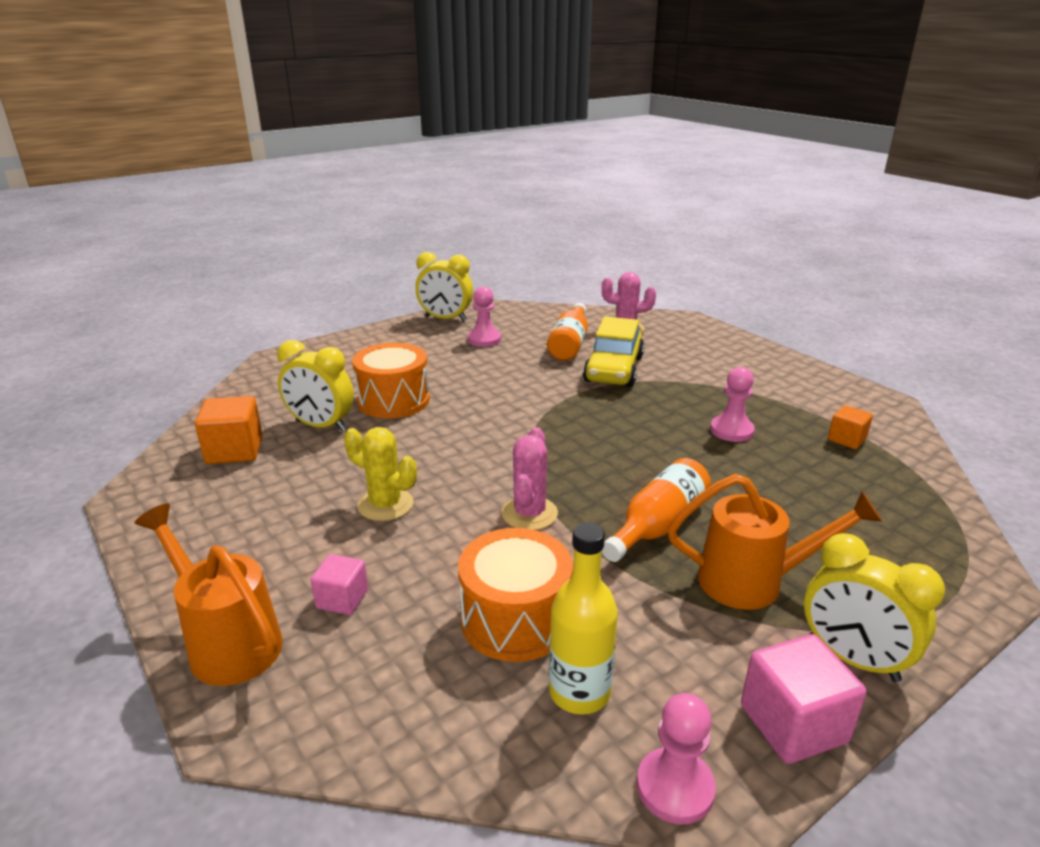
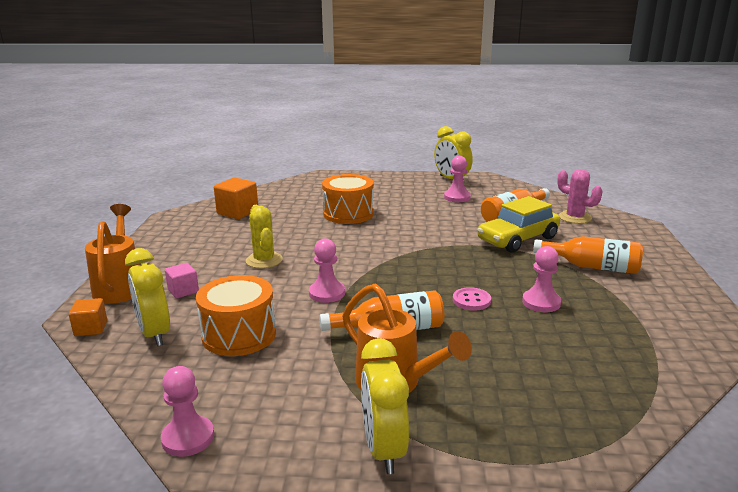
camera: 40 degrees right, 5 degrees down
yellow clock [277,340,354,431] -> yellow clock moved to [125,248,170,346]
pink cactus [501,427,558,530] -> pink pawn [309,239,345,303]
yellow bottle [549,523,618,715] -> none
pink cube [741,634,867,764] -> none
orange cube [828,405,873,449] -> orange cube moved to [69,298,107,336]
none -> pink button [453,287,491,311]
none -> orange bottle [533,236,643,274]

